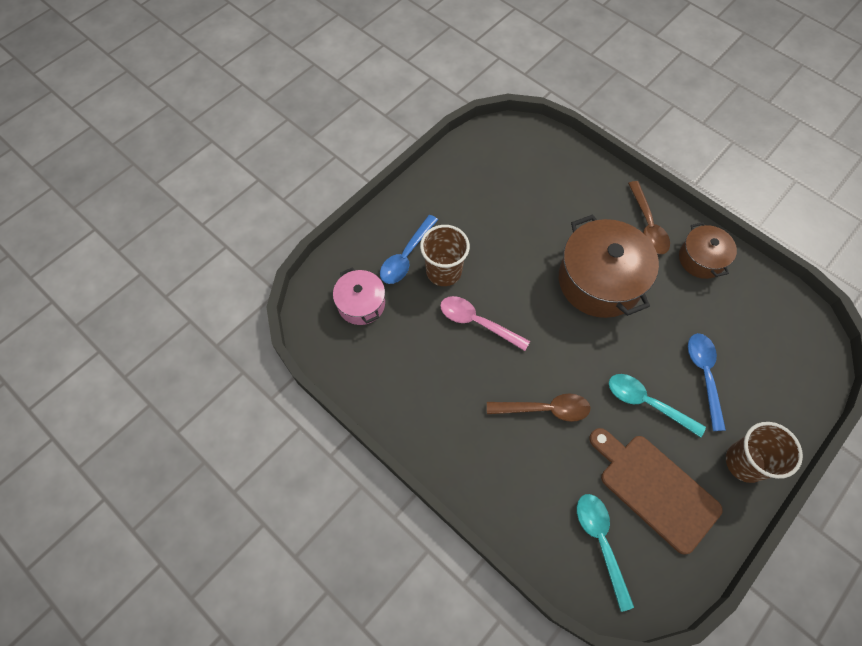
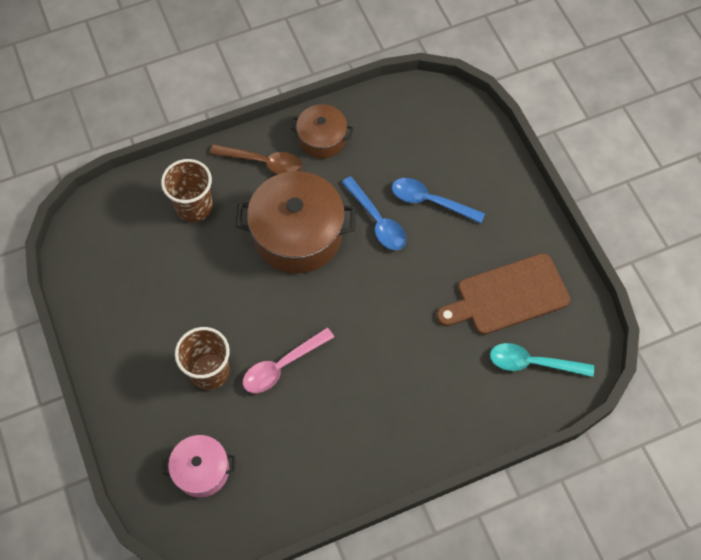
camera: 65 degrees left, 0 degrees up
blue spoon [380,215,438,284] -> blue spoon moved to [341,176,406,250]
brown spoon [487,394,591,422] -> none
turquoise spoon [609,374,706,437] -> none
brown cup [726,422,803,483] -> brown cup moved to [161,159,213,222]

